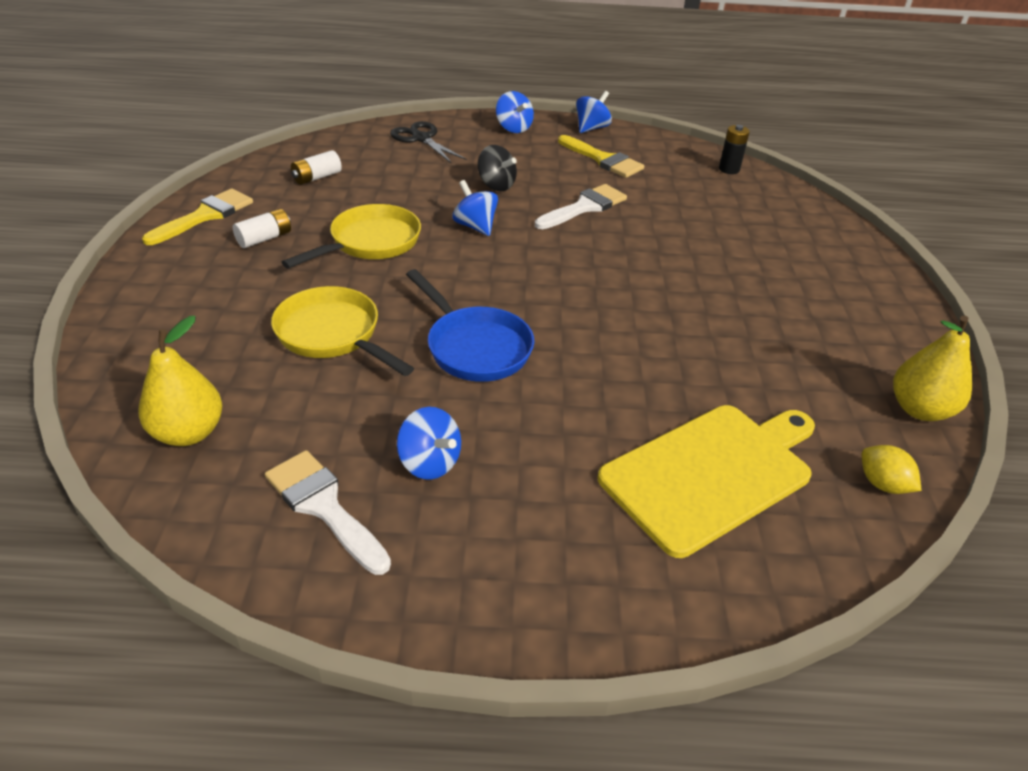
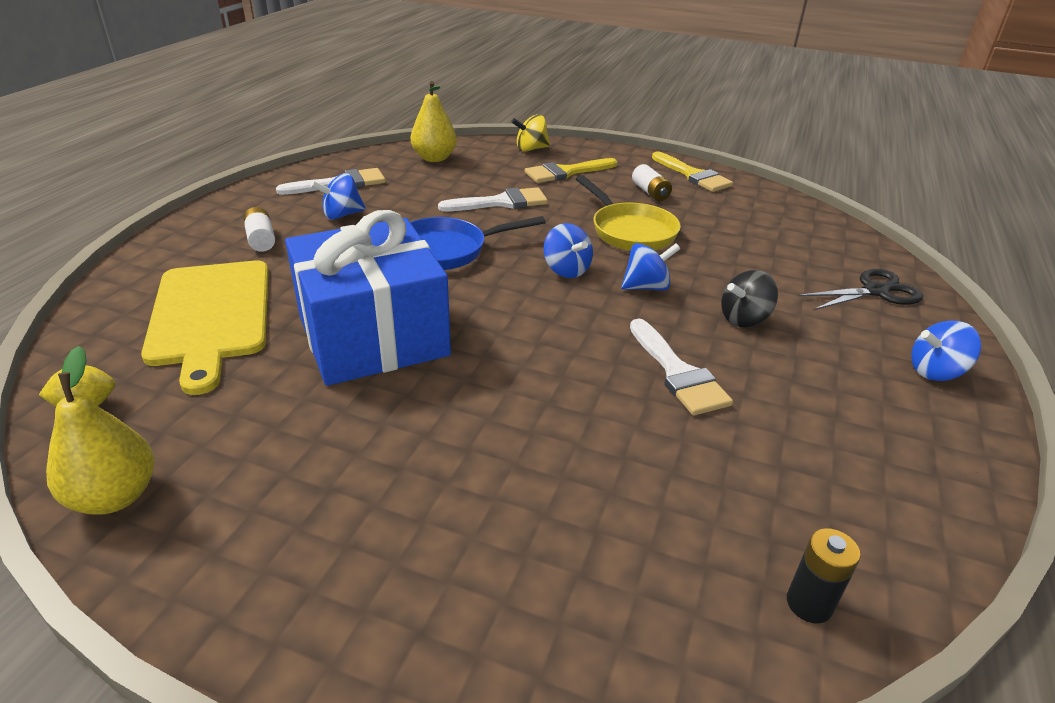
camera: 110 degrees right, 5 degrees down
yellow pan [271,286,414,376] -> white brush [438,187,548,211]
white battery [291,150,342,185] -> white battery moved to [243,207,275,252]
yellow brush [558,135,644,178] -> yellow brush moved to [524,158,617,183]
blue spinning top [576,91,612,133] -> blue spinning top moved to [544,223,593,278]
none -> blue gift [285,210,451,386]
none -> yellow spinning top [511,114,550,152]

